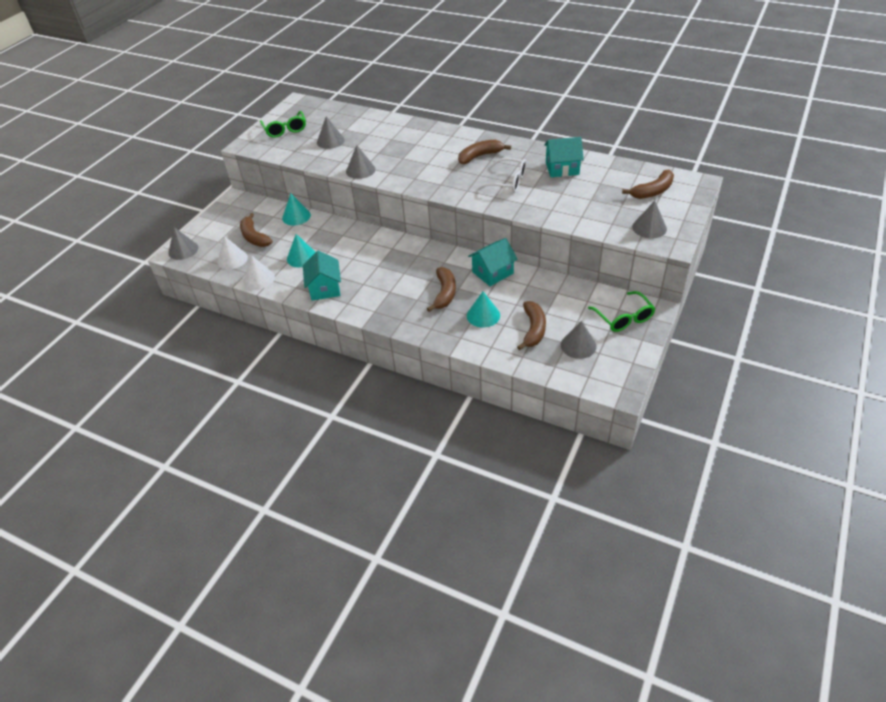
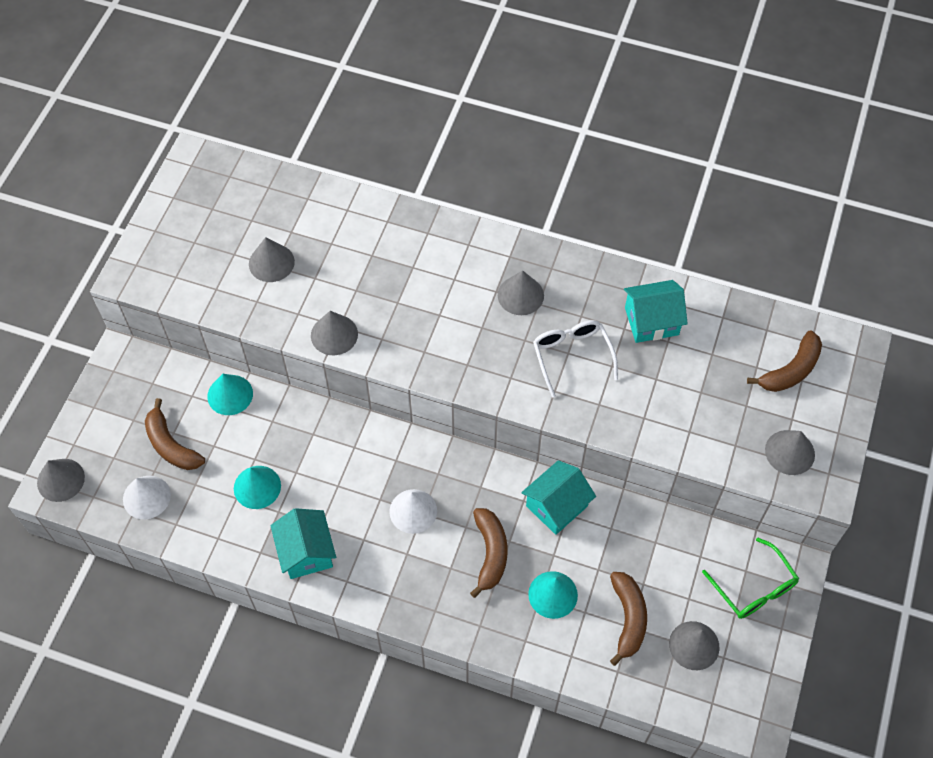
camera: 10 degrees left, 15 degrees up
white cone [244,256,275,290] -> white cone moved to [389,489,437,534]
green glasses [260,111,306,138] -> none
brown banana [458,140,511,164] -> grey cone [498,270,544,315]
white glasses [477,158,526,193] -> white glasses turned 120 degrees counterclockwise [533,320,618,398]

